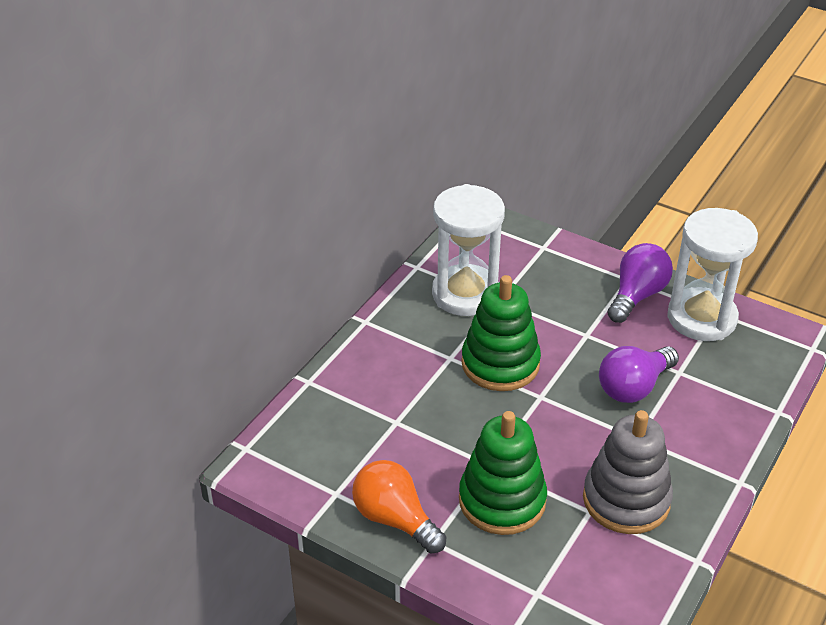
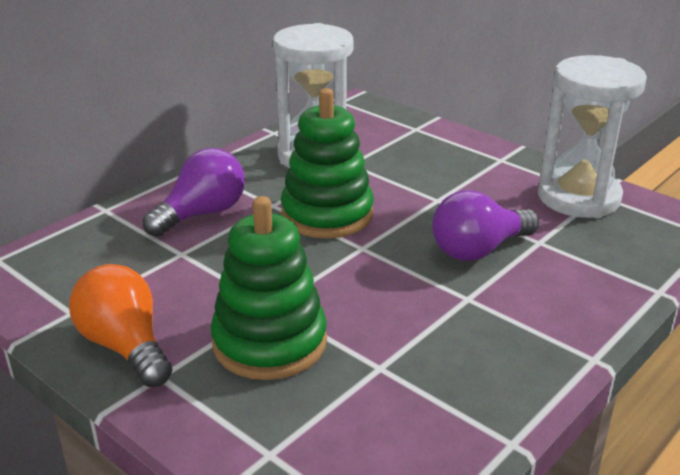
camera: 10 degrees right, 10 degrees down
grey stacking toy [583,410,673,534] -> none
purple light bulb [607,243,673,323] -> purple light bulb moved to [143,148,245,237]

